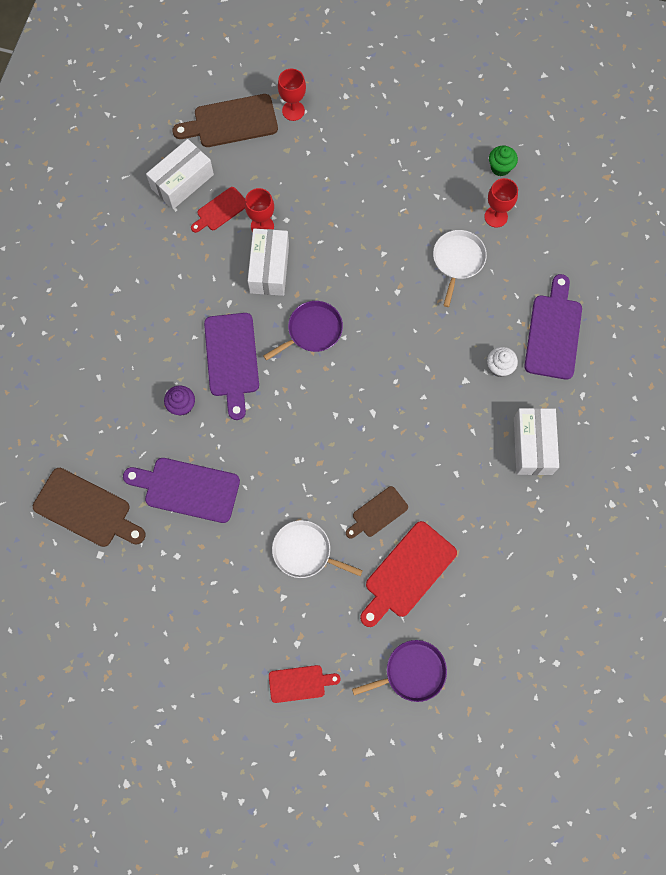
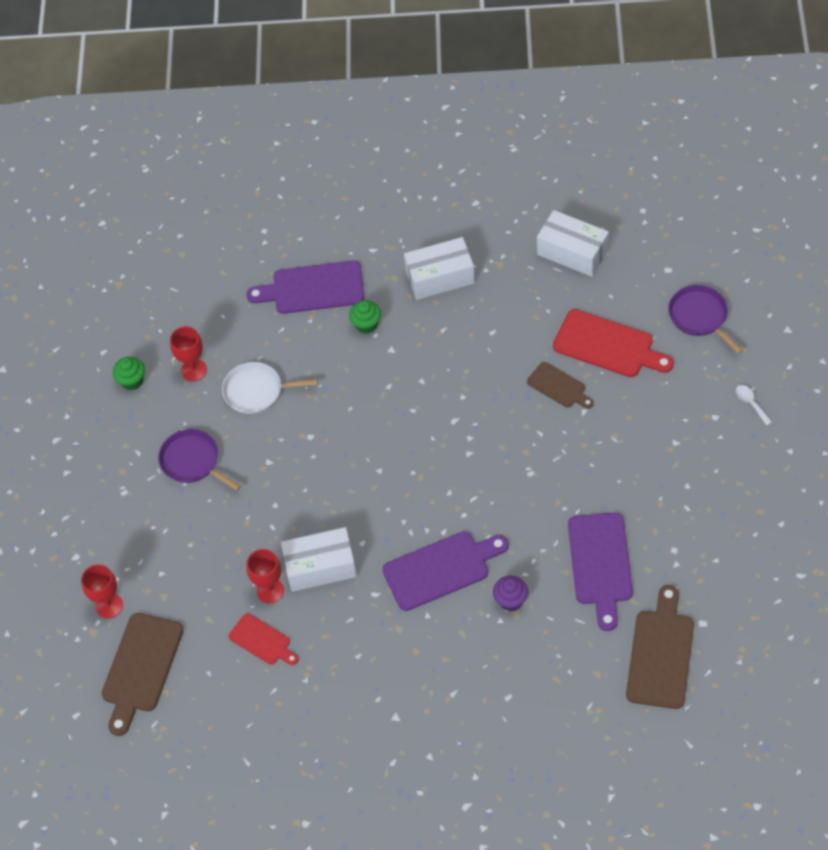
camera: 100 degrees left, 15 degrees down
white box [146,139,214,209] -> white box moved to [537,210,609,277]
brown cutting board [173,94,278,147] -> brown cutting board turned 45 degrees clockwise [101,613,183,736]
purple pan [263,301,343,360] -> purple pan moved to [158,429,241,491]
red cutting board [269,665,341,703] -> white spoon [736,385,772,426]
white pan [272,520,363,578] -> none
white cupcake [487,347,518,377] -> green cupcake [349,300,381,334]

